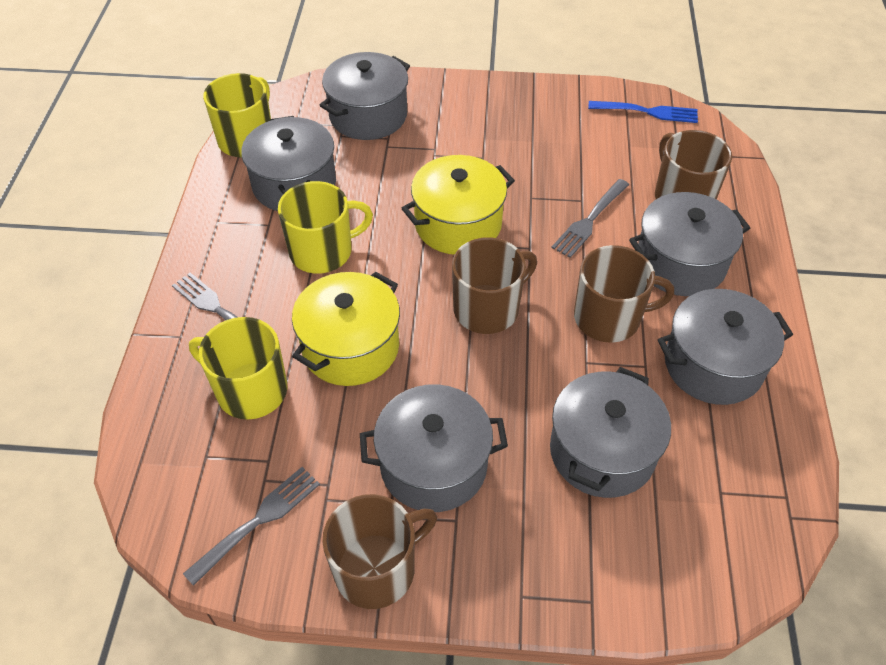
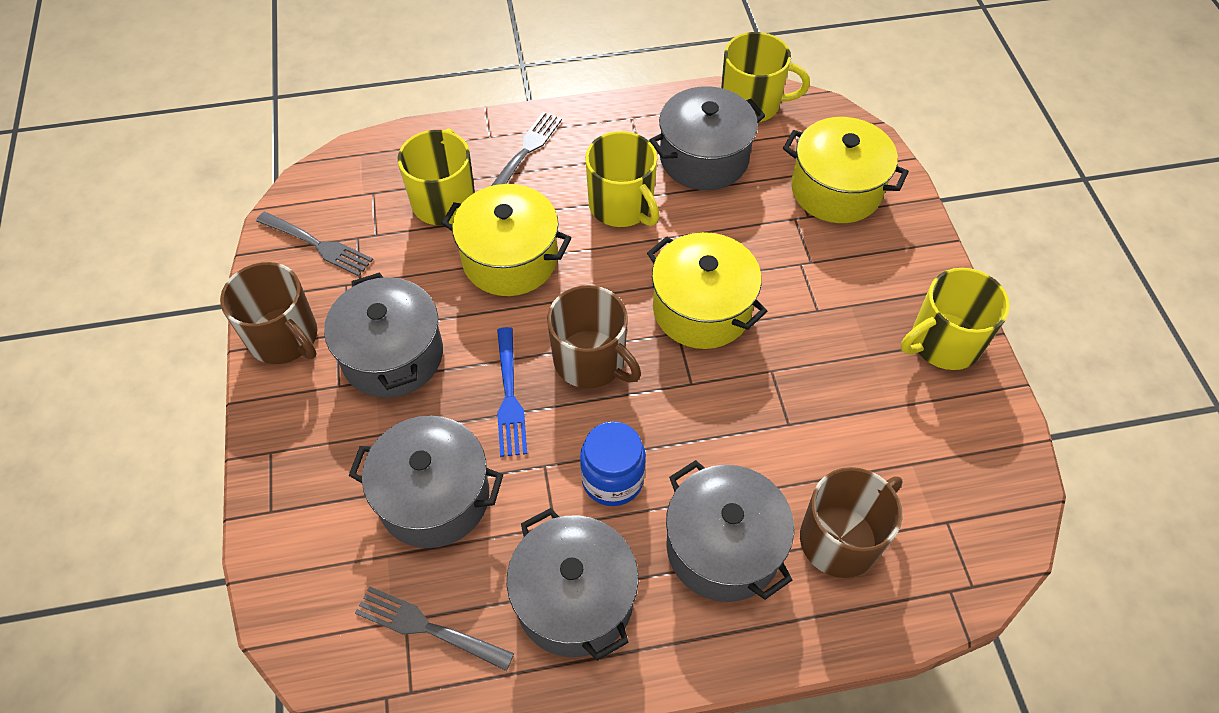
camera: 75 degrees right, 5 degrees up
grey pot [320,52,410,140] -> yellow pot [783,117,909,223]
grey fork [551,179,629,258] -> grey fork moved to [355,586,514,671]
brown mug [574,245,674,343] -> blue jar [580,421,646,506]
blue fork [588,101,698,123] -> blue fork moved to [497,327,527,457]
none -> yellow mug [901,268,1010,370]

